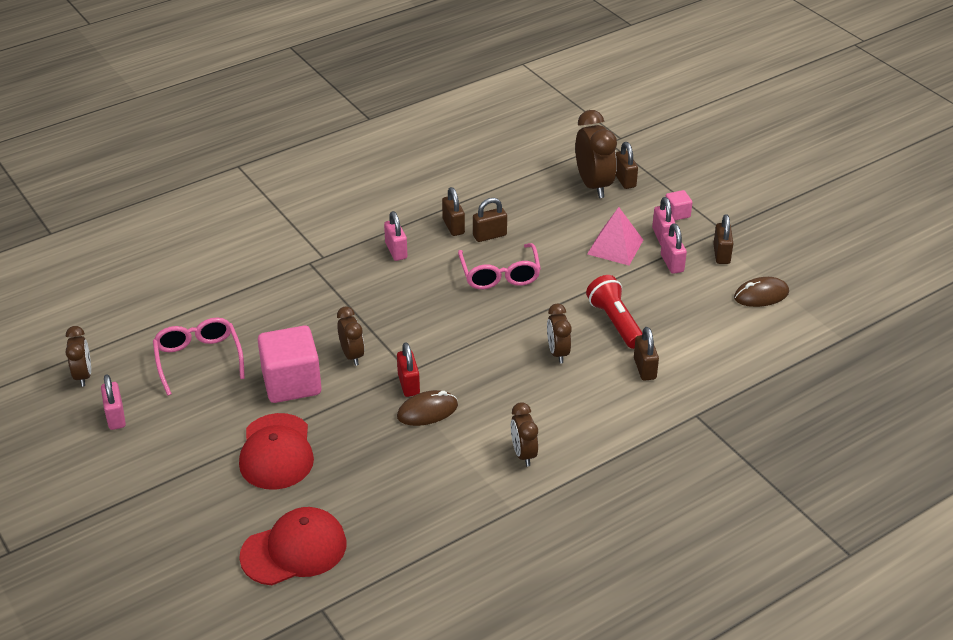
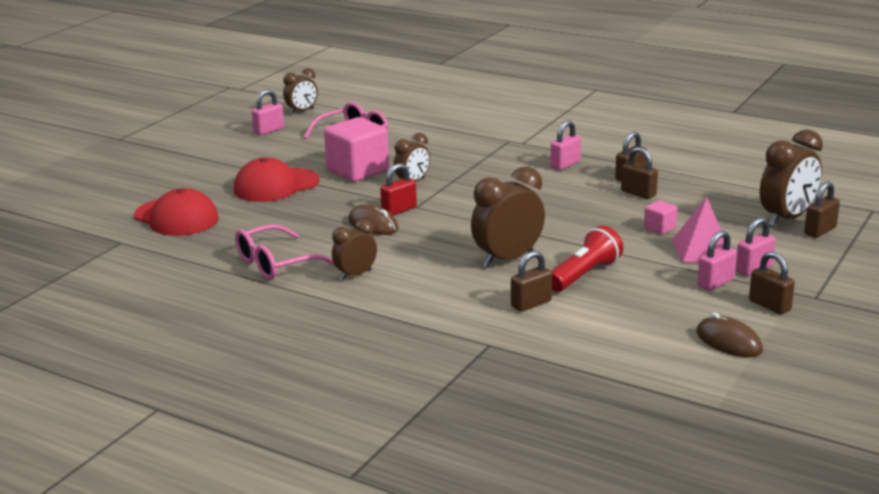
camera: 65 degrees right, 15 degrees down
pink glasses [458,243,541,289] -> pink glasses moved to [235,224,334,280]
brown clock [547,304,572,363] -> brown clock [471,166,545,267], size x1.67
pink cube [665,190,693,221] -> pink cube moved to [644,200,678,234]
brown padlock [713,214,734,264] -> brown padlock turned 75 degrees clockwise [749,252,795,314]

